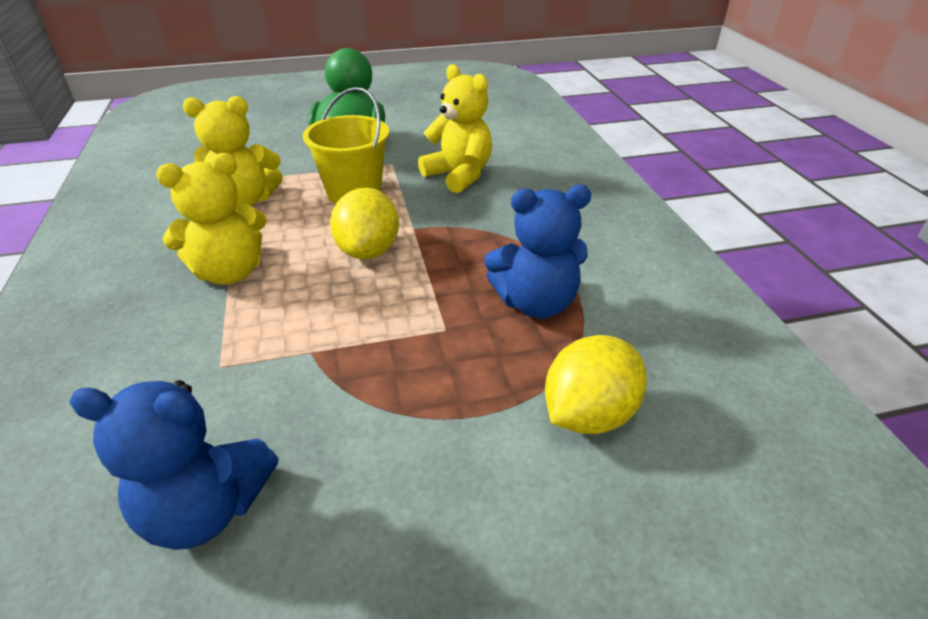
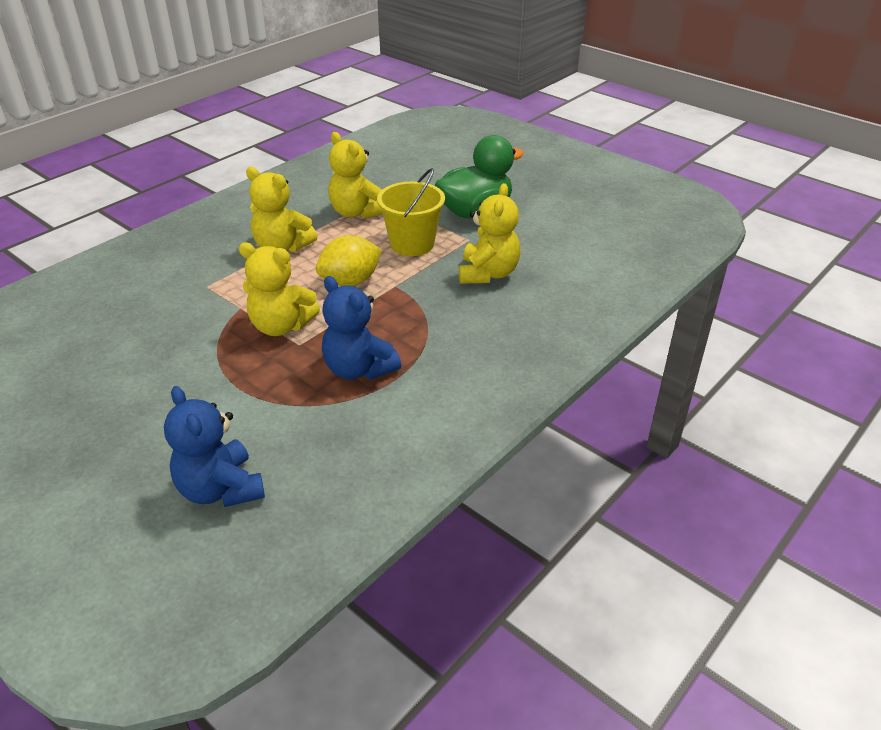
camera: 55 degrees right, 0 degrees up
blue teddy bear [69,380,279,550] -> blue teddy bear moved to [164,386,265,507]
yellow lemon [545,335,647,434] -> none
none -> yellow teddy bear [239,242,320,336]

